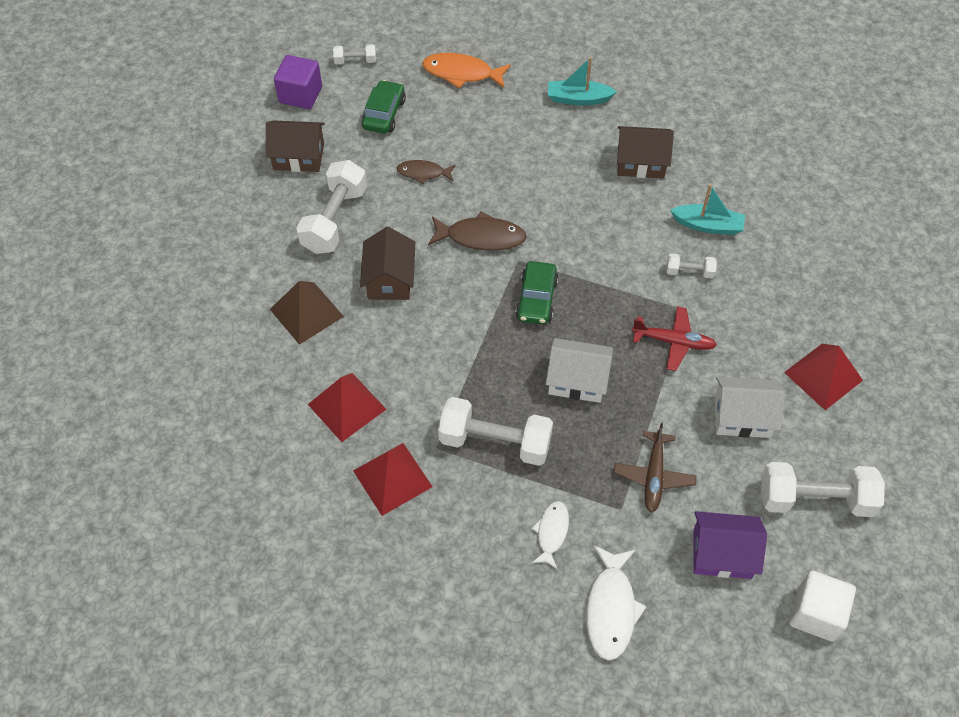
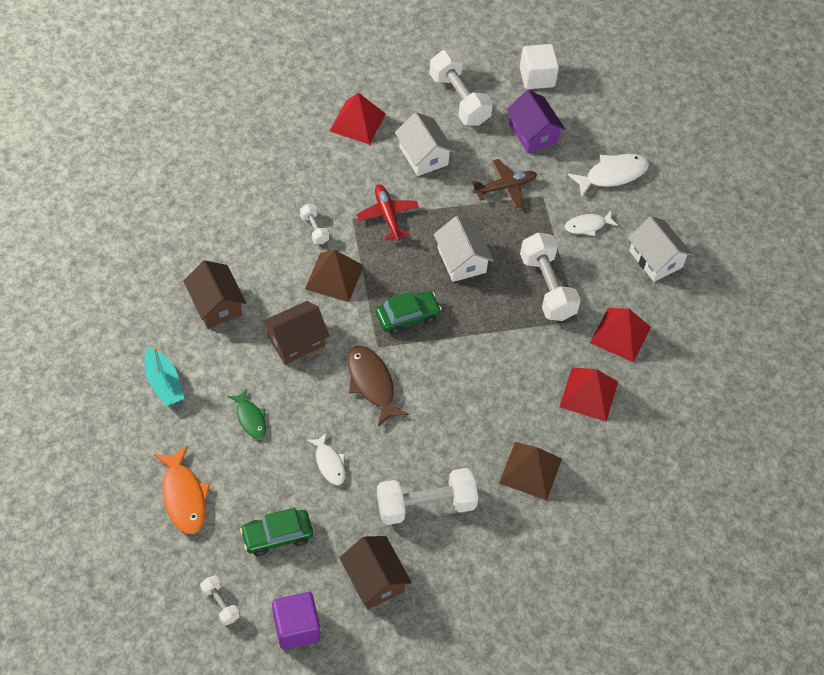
camera: 125 degrees left, 0 degrees up
brown house [360,227,415,300] -> brown house moved to [262,301,329,365]
brown fish [397,160,456,184] -> white fish [307,432,345,485]
turquoise boat [670,184,745,235] -> none
none -> green fish [228,389,266,439]
none -> brown pyramid [305,250,364,302]
none -> white house [628,216,693,282]

